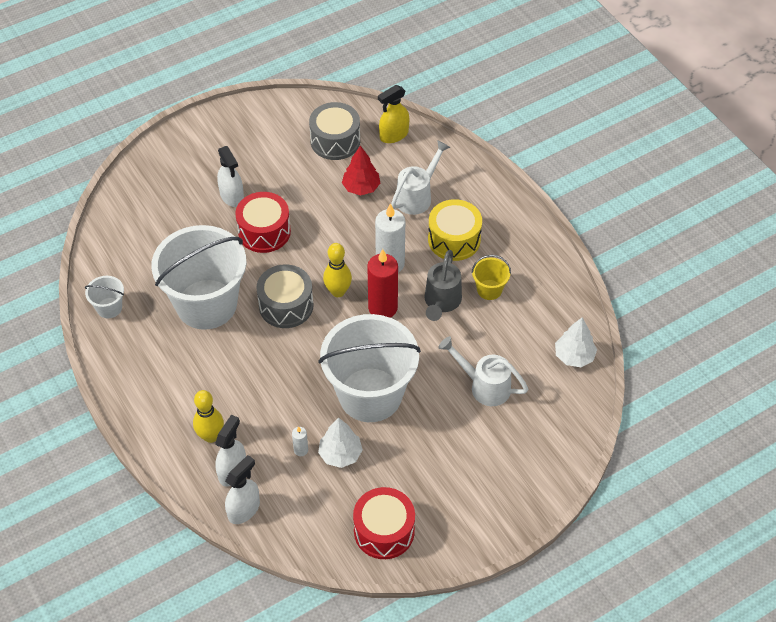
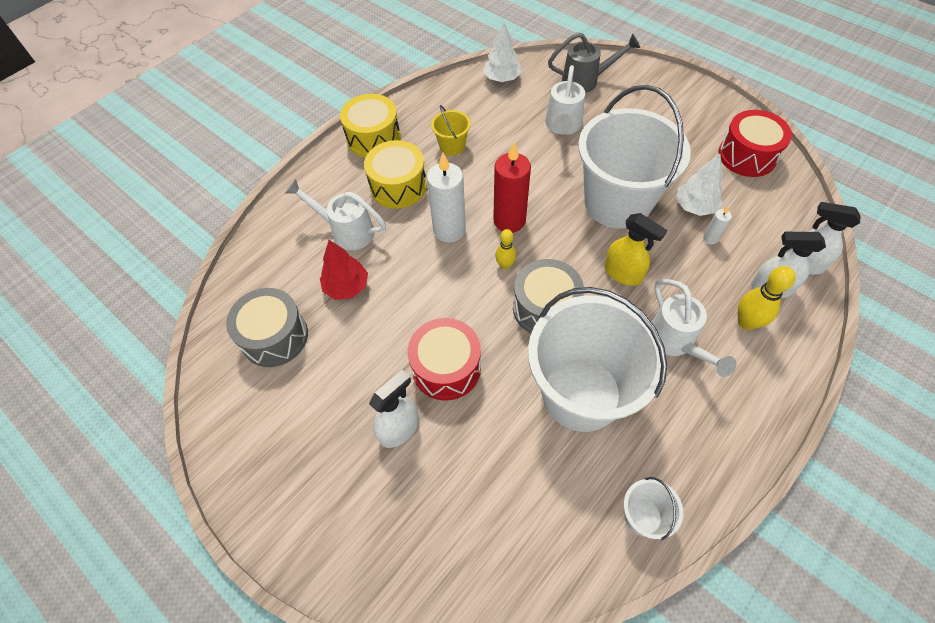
camera: 105 degrees left, 5 degrees up
yellow bowling pin [323,243,352,297] -> yellow bowling pin [495,229,516,270], size x0.63
yellow spray bottle [378,85,409,143] -> yellow spray bottle moved to [604,213,667,286]
grey watering can [425,250,462,321] -> grey watering can moved to [548,32,640,93]
none -> yellow drum [340,94,401,158]
none -> white watering can [651,279,736,377]

